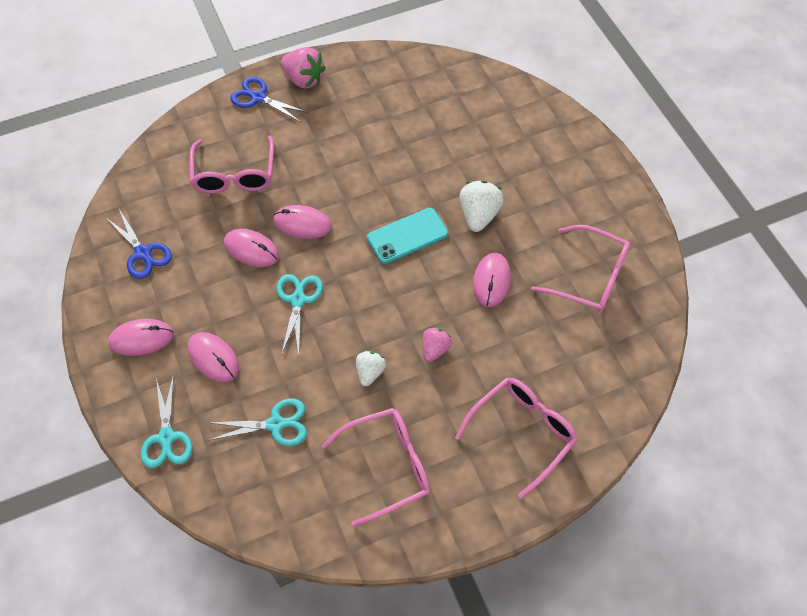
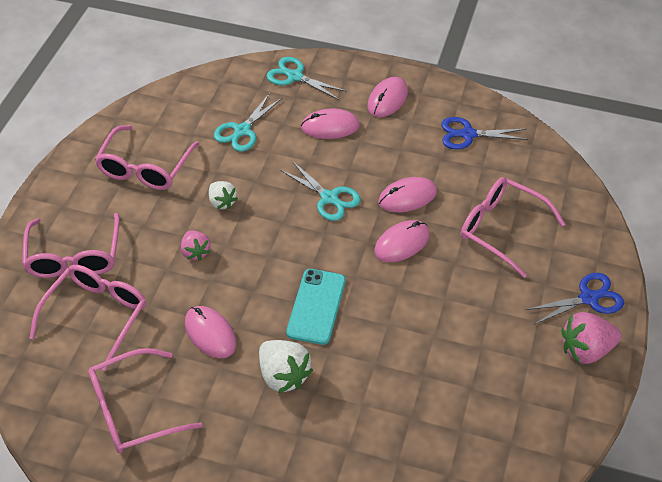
camera: 130 degrees right, 10 degrees down
none -> pink glasses [29,265,146,371]

